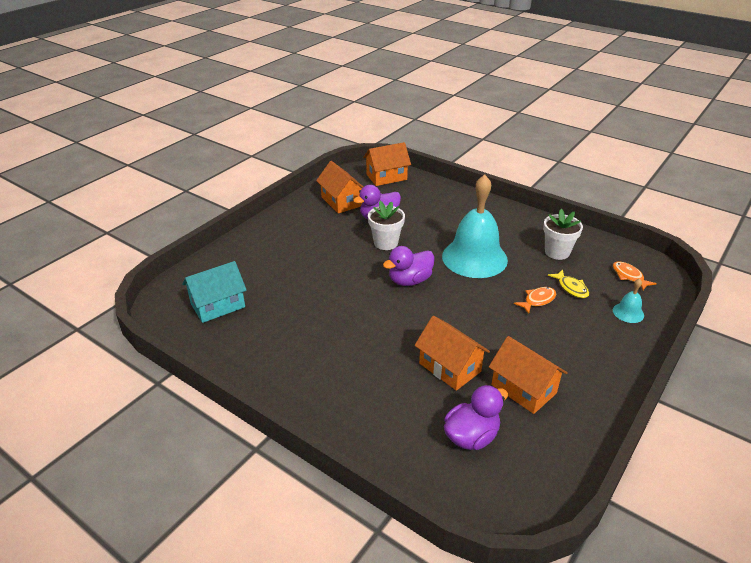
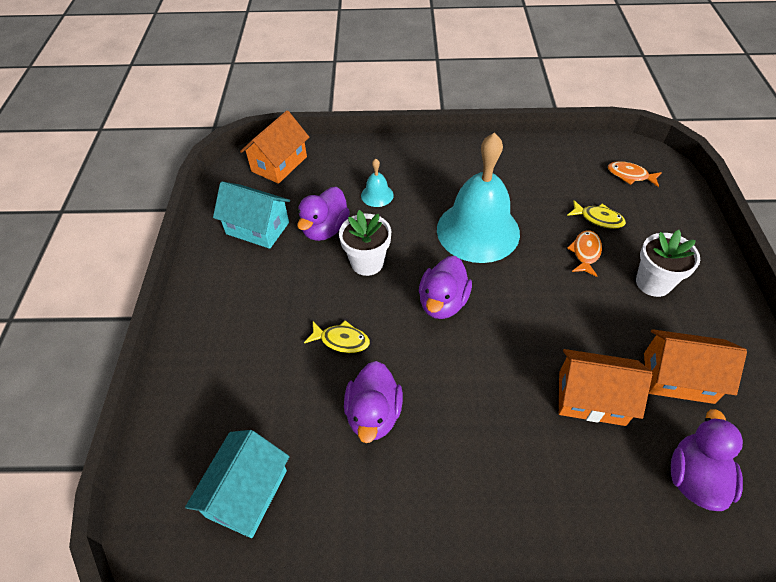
camera: 35 degrees left, 15 degrees up
orange house [316,161,363,213] -> turquoise house [213,181,290,249]
white flower pot [543,209,583,260] -> white flower pot moved to [636,230,700,297]
turquoise bell [613,278,644,323] -> turquoise bell moved to [361,159,394,207]
none -> yellow fish [304,320,370,353]
none -> purple duck [344,361,403,443]

